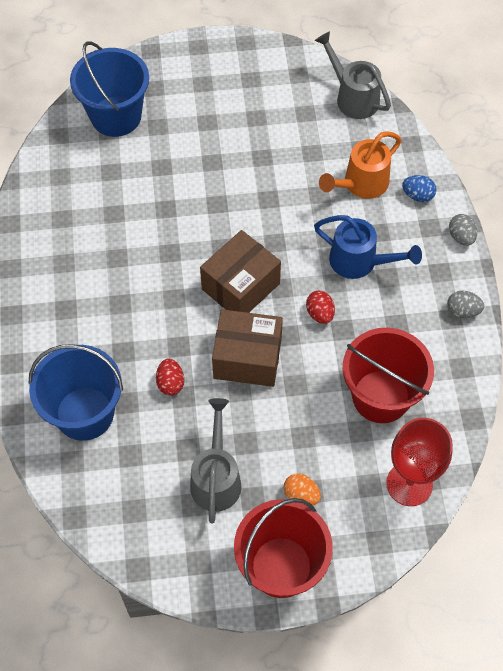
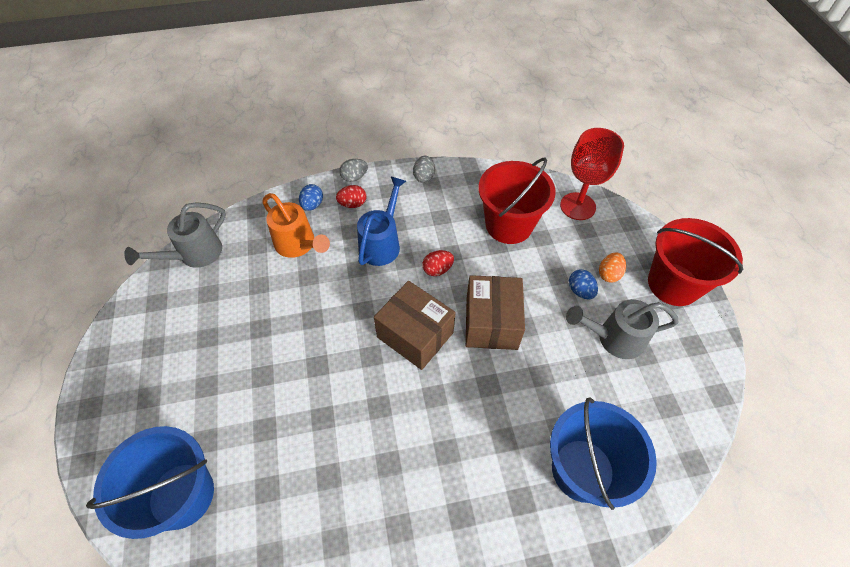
camera: 95 degrees left, 5 degrees down
red egg [156,358,184,396] -> red egg moved to [336,185,366,208]
none -> blue egg [569,269,598,299]

